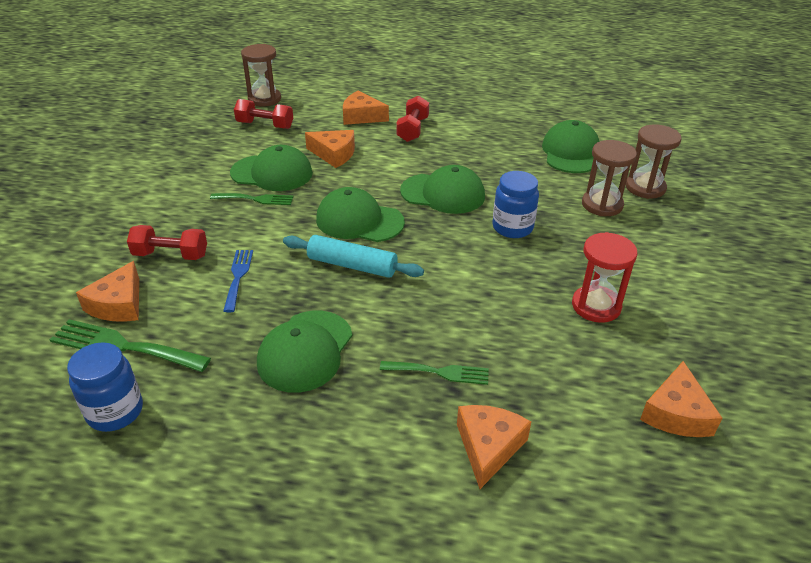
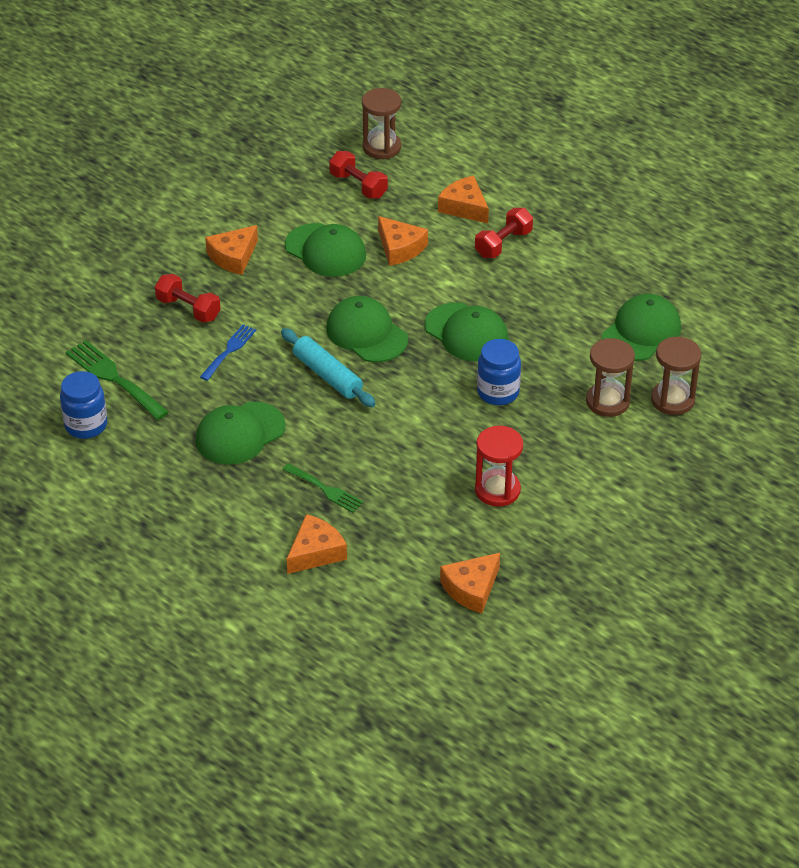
camera: 30 degrees right, 5 degrees up
orange cheese [76,261,139,322] -> orange cheese moved to [205,225,258,275]
green fork [210,193,293,205] -> none

